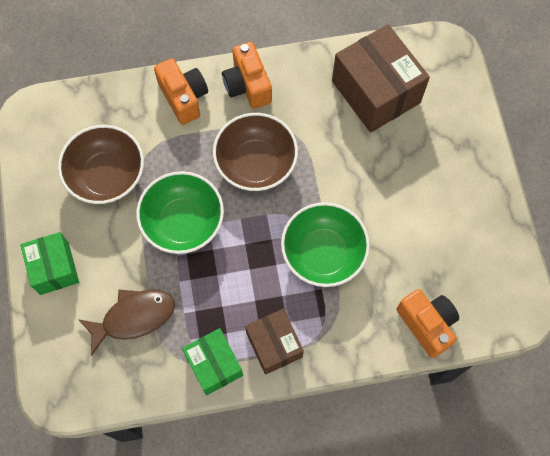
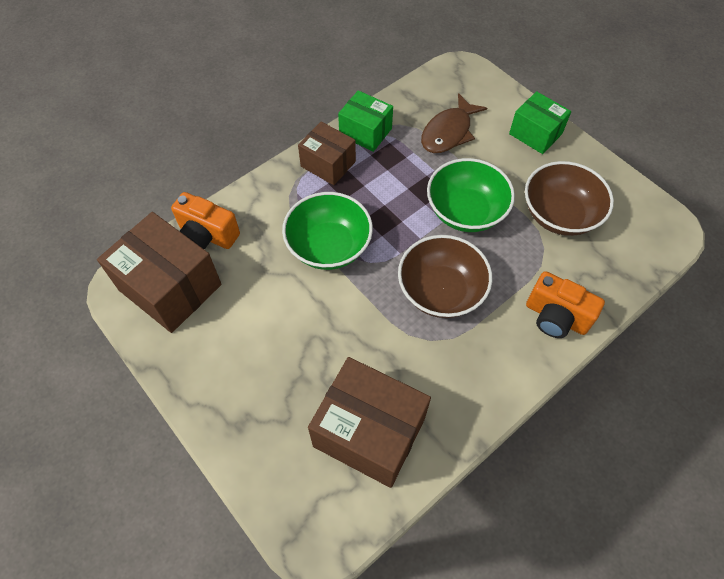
camera: 150 degrees right, 10 degrees down
orange camera [222,42,272,109] -> none
none -> brown box [97,212,221,333]

